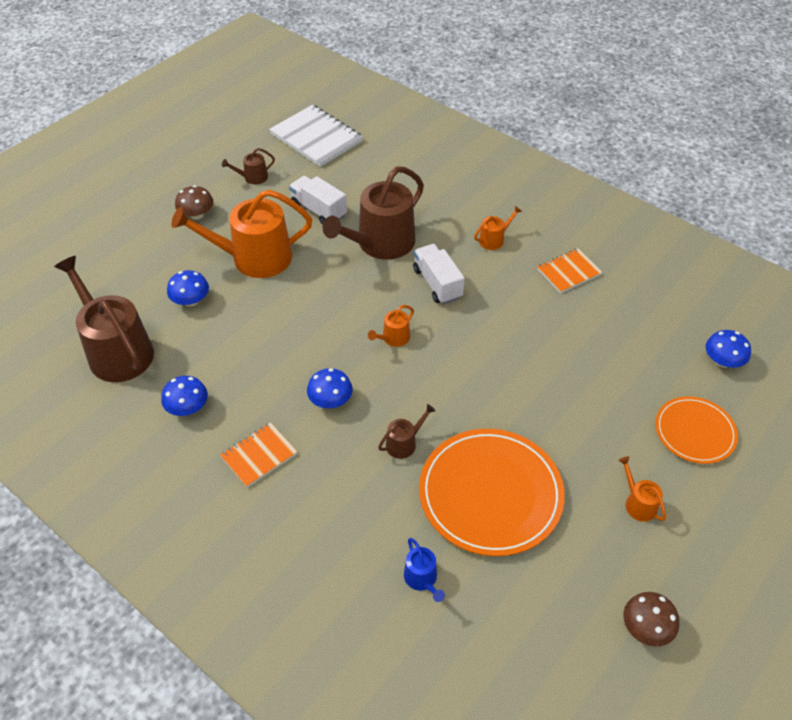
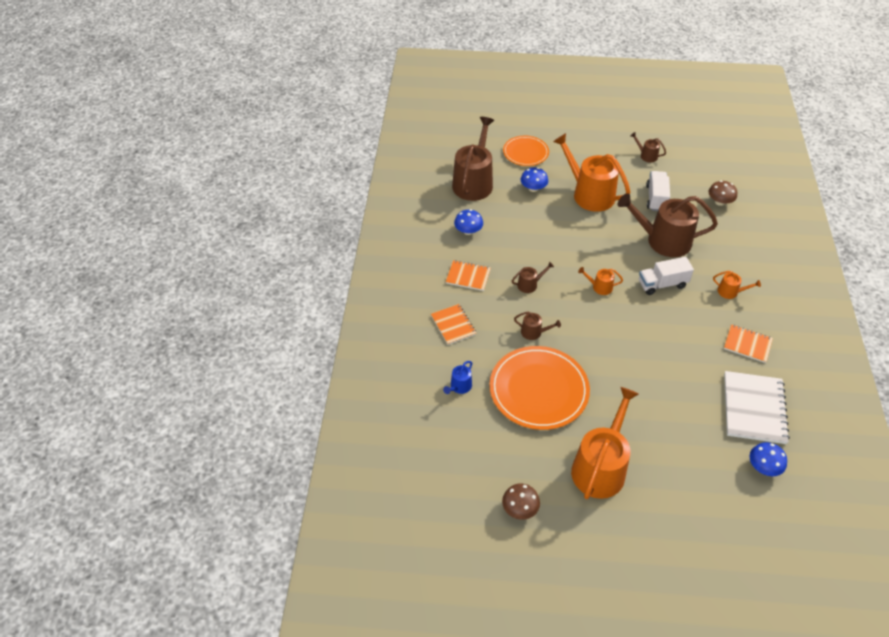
camera: 55 degrees right, 0 degrees up
brown mushroom [175,185,213,220] -> brown mushroom moved to [709,181,737,206]
white notebook [269,105,363,167] -> white notebook moved to [724,371,790,444]
blue mushroom [307,368,353,408] -> brown watering can [512,262,554,293]
white truck [413,244,465,304] -> white truck turned 135 degrees counterclockwise [639,257,694,295]
orange watering can [618,456,666,522] -> orange watering can [571,387,639,499], size x2.30
orange plate [655,396,738,464] -> orange plate moved to [503,136,549,166]
none -> orange notebook [431,304,476,345]

